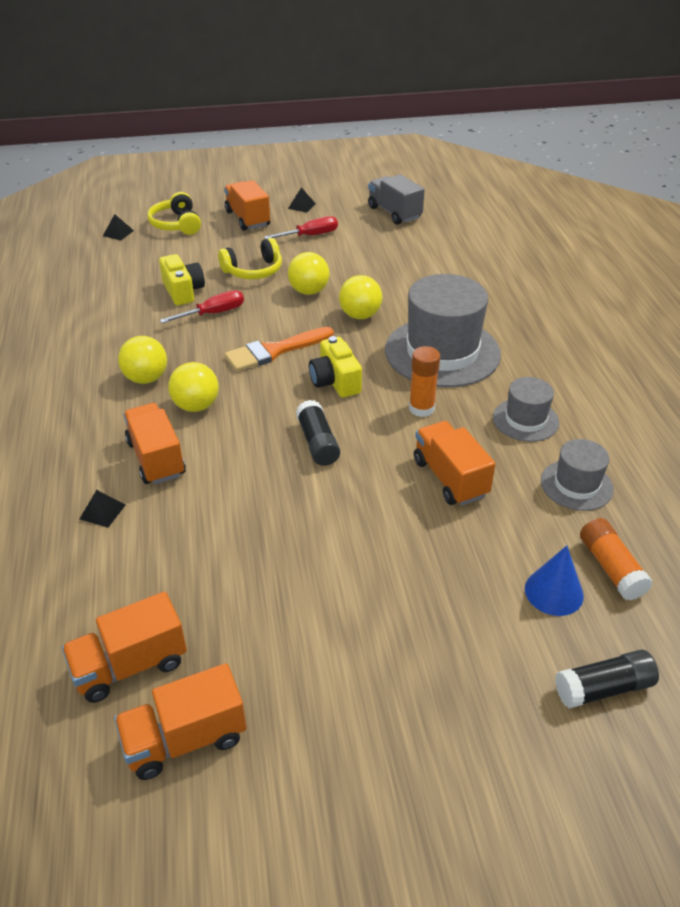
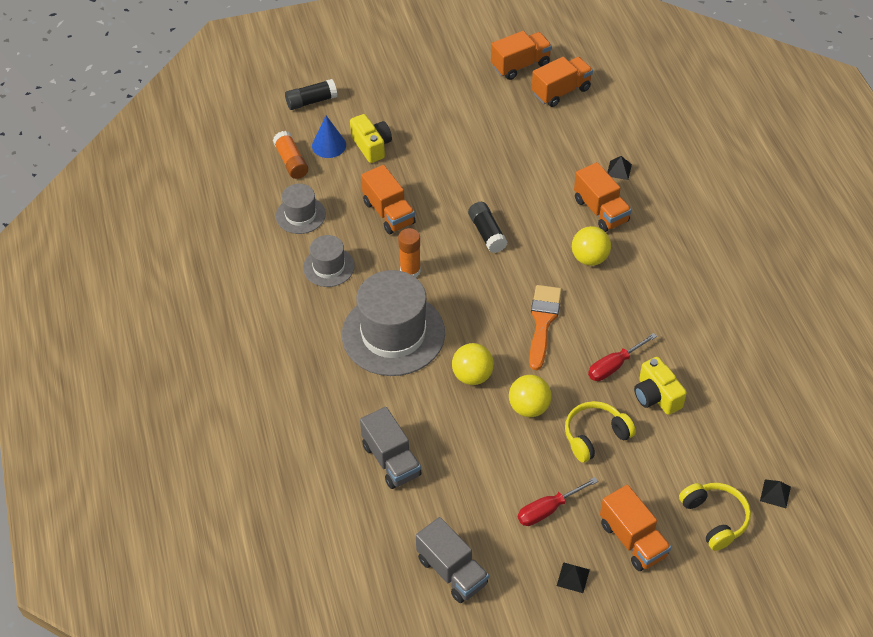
camera: 175 degrees right, 10 degrees up
yellow ball [118,336,167,384] -> none
orange brush [225,327,334,372] -> orange brush turned 45 degrees counterclockwise [529,285,562,370]
yellow camera [309,336,362,397] -> yellow camera moved to [350,114,392,163]
none -> grey truck [360,407,422,489]

